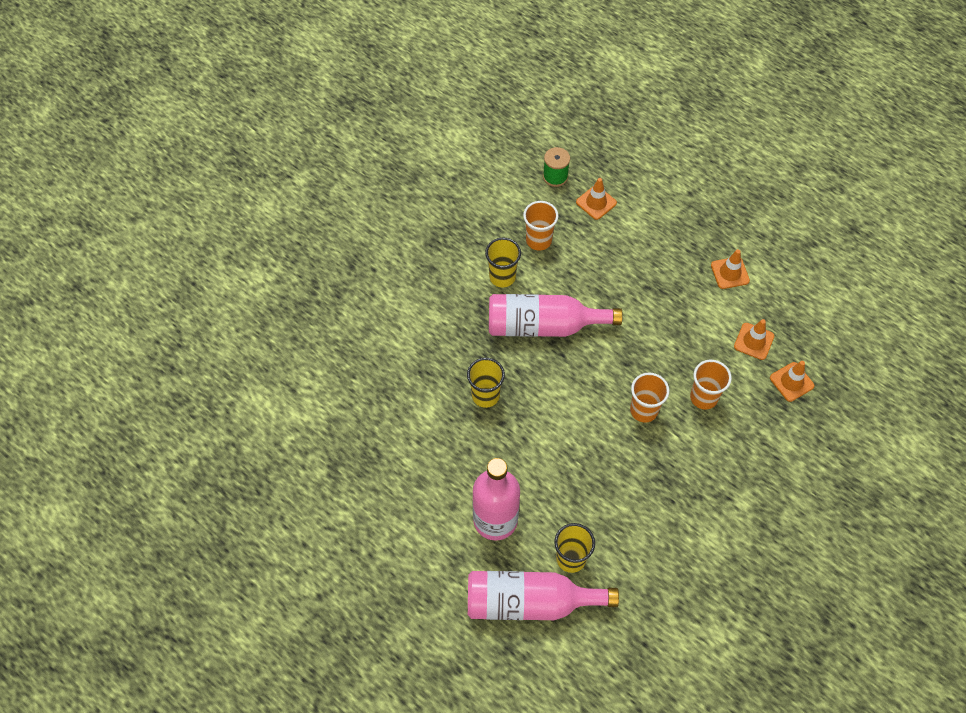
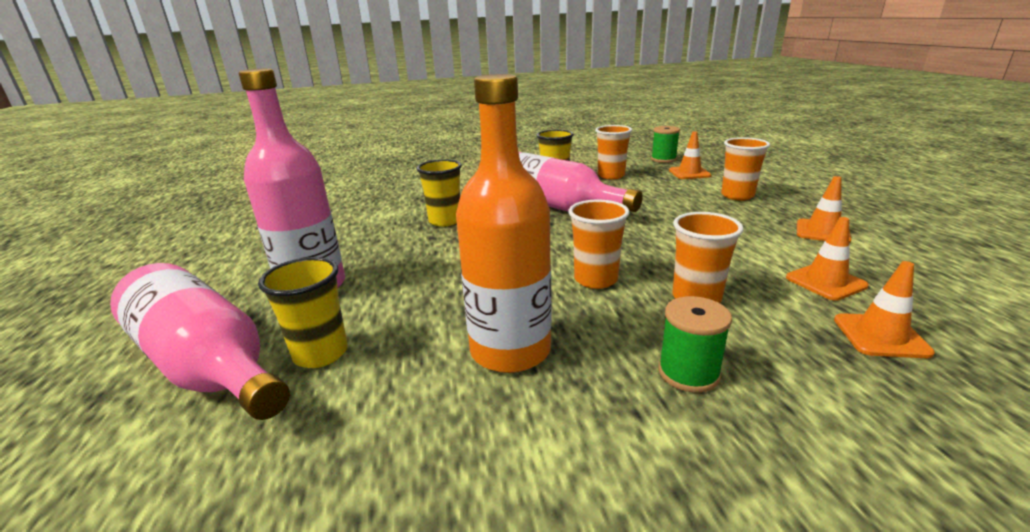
camera: 40 degrees right, 35 degrees down
none -> orange bottle [456,74,552,373]
none -> green spool [658,296,732,393]
none -> orange cup [721,137,770,200]

